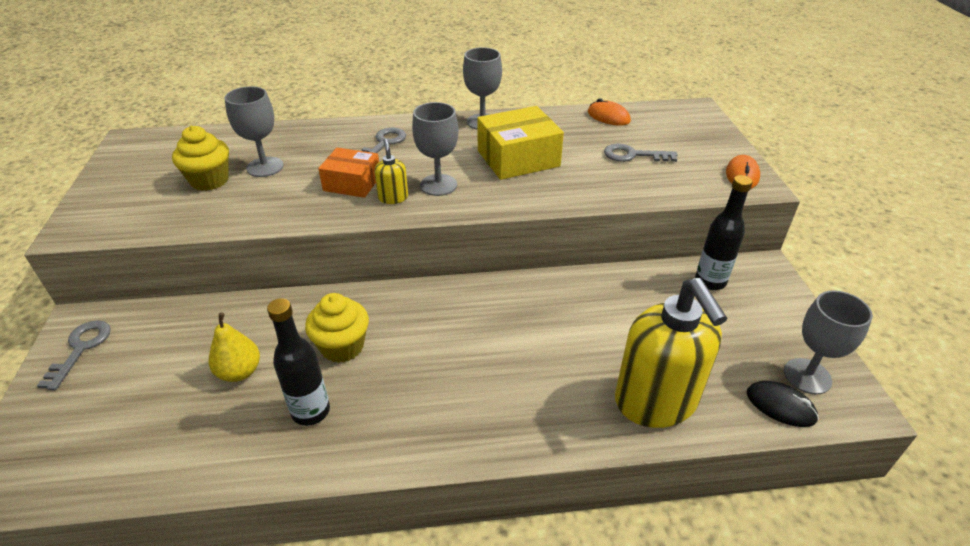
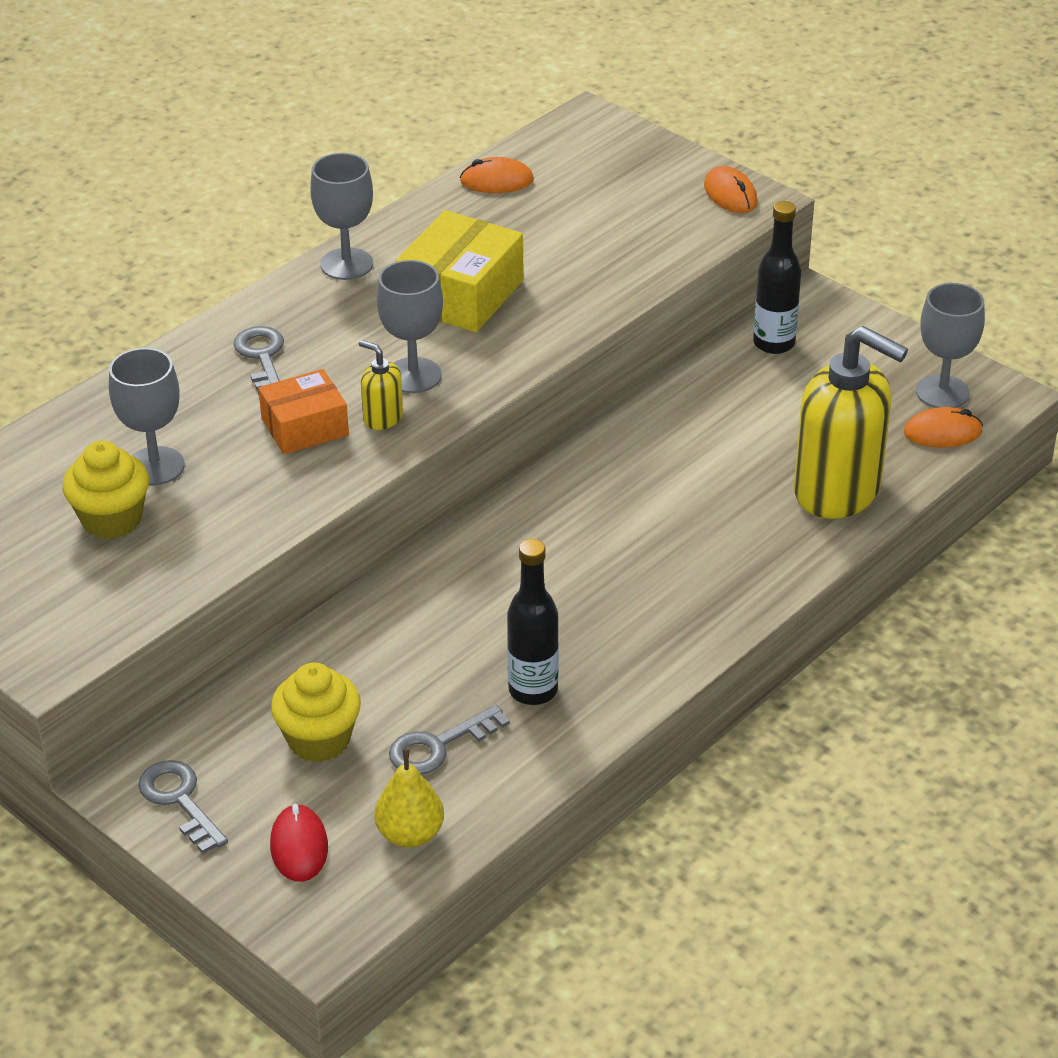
camera: 40 degrees left, 0 degrees up
yellow pear [209,312,260,382] -> yellow pear moved to [375,748,444,848]
yellow cupcake [305,293,369,363] -> yellow cupcake moved to [271,662,361,762]
grey key [604,144,678,162] -> grey key moved to [389,705,510,775]
black mouse [747,381,819,427] -> orange mouse [904,407,983,447]
none -> red mouse [270,804,328,882]

